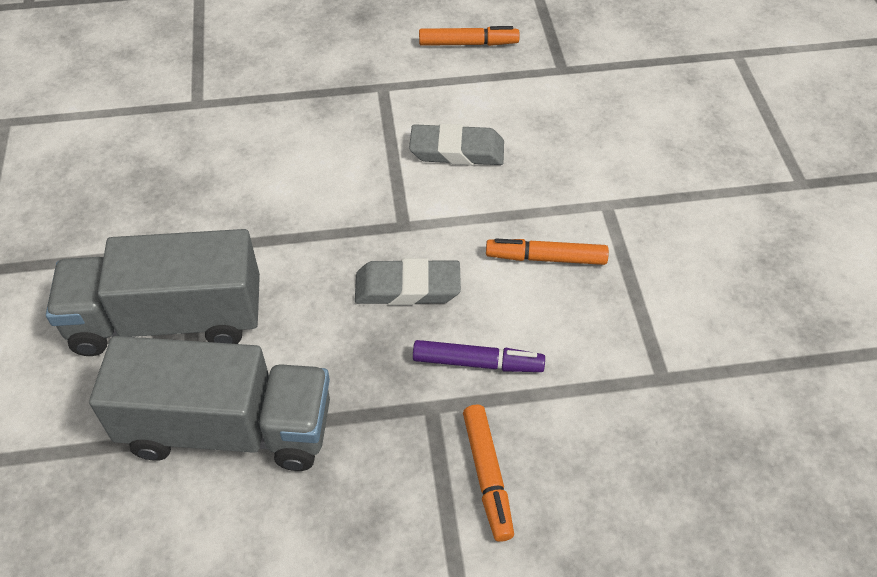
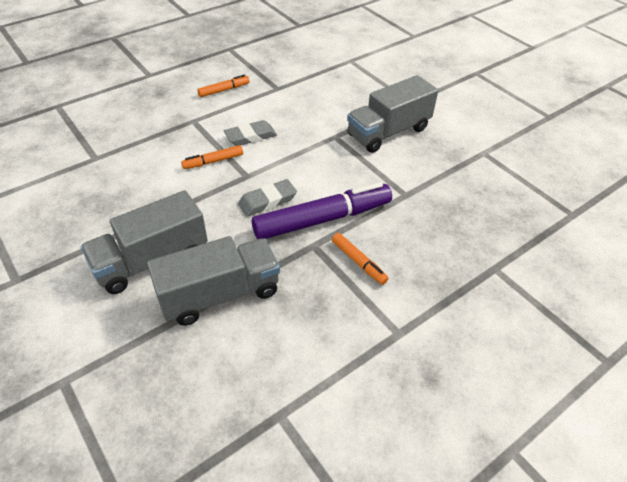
camera: 30 degrees left, 5 degrees down
purple marker [413,340,545,372] -> purple marker [252,182,392,239], size x2.10
orange marker [486,238,609,265] -> orange marker moved to [181,145,243,169]
none -> grey truck [347,75,438,153]

